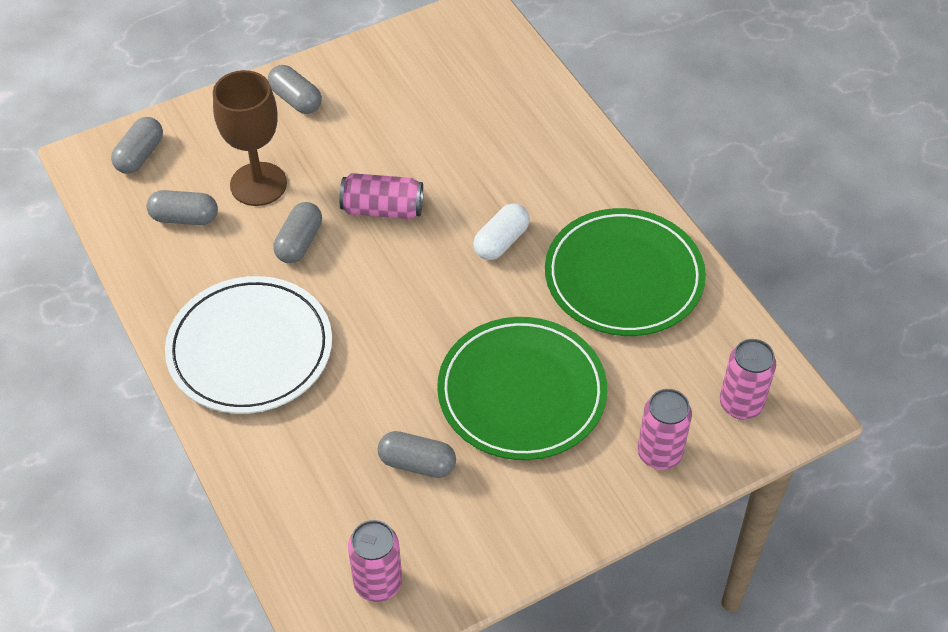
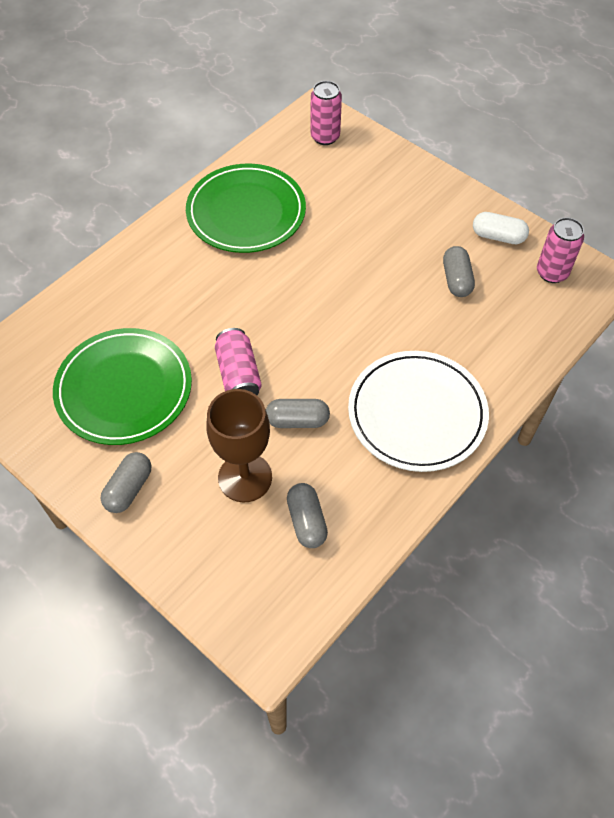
camera: 110 degrees left, 5 degrees up
grey capsule [111,117,163,174] -> none
green plate [437,317,607,460] -> green plate moved to [53,328,192,445]
white capsule [473,203,530,260] -> white capsule moved to [473,212,529,244]
pink can [637,389,692,470] -> none

